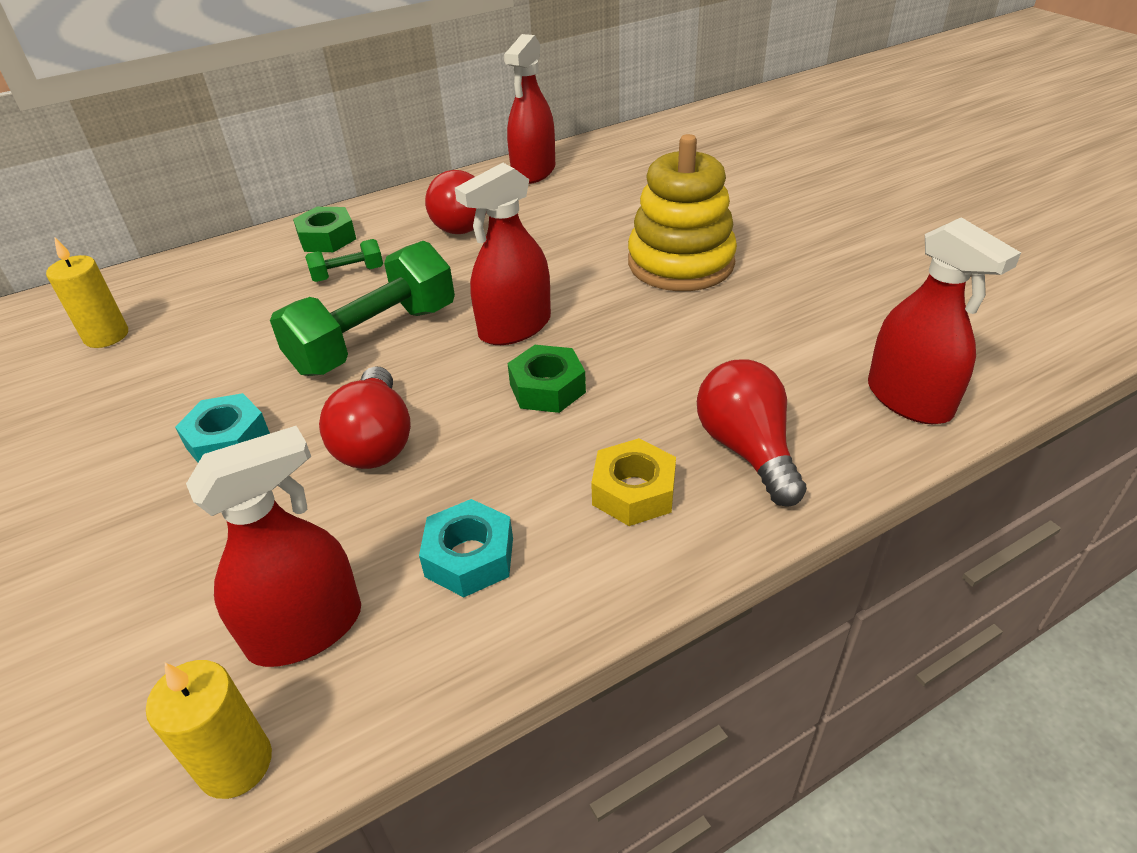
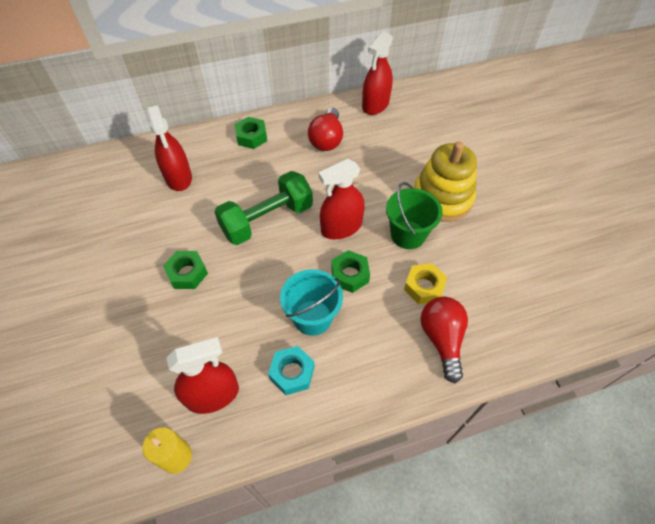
camera: 10 degrees right, 15 degrees up
yellow candle [46,237,128,348] -> none
turquoise nut [175,393,270,463] -> green nut [163,251,208,289]
green dumbbell [305,239,383,282] -> none
red light bulb [319,366,411,469] -> none
yellow nut [591,438,676,526] -> yellow nut moved to [404,263,447,305]
red spray bottle [868,217,1021,424] -> red spray bottle moved to [147,105,192,191]
none -> turquoise bucket [280,269,343,336]
none -> green bucket [386,182,443,249]

